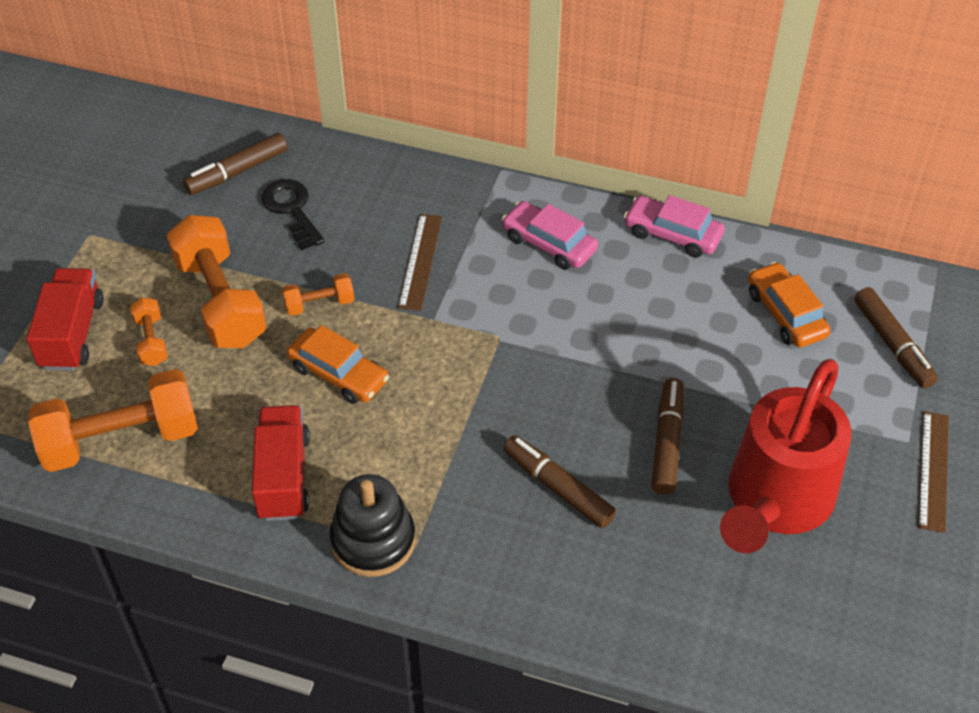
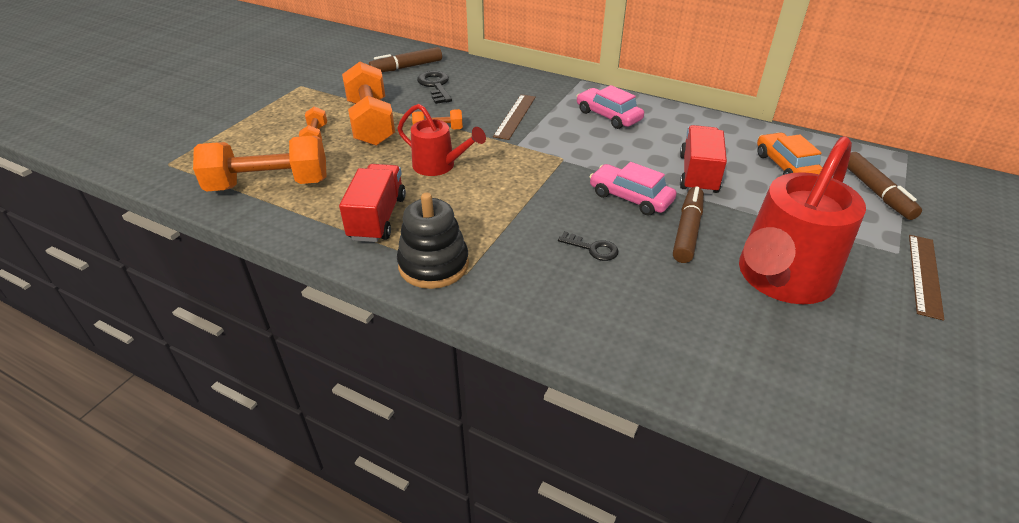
camera: 10 degrees right, 10 degrees down
red truck [27,268,104,371] -> red truck moved to [680,125,727,194]
orange car [287,325,389,404] -> red watering can [397,104,486,176]
brown marker [503,435,616,528] -> black key [558,231,618,261]
pink car [624,195,725,258] -> pink car moved to [590,162,677,215]

